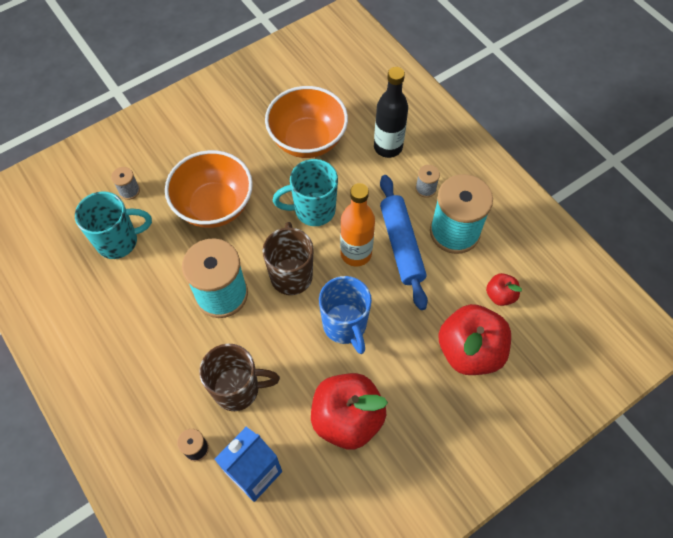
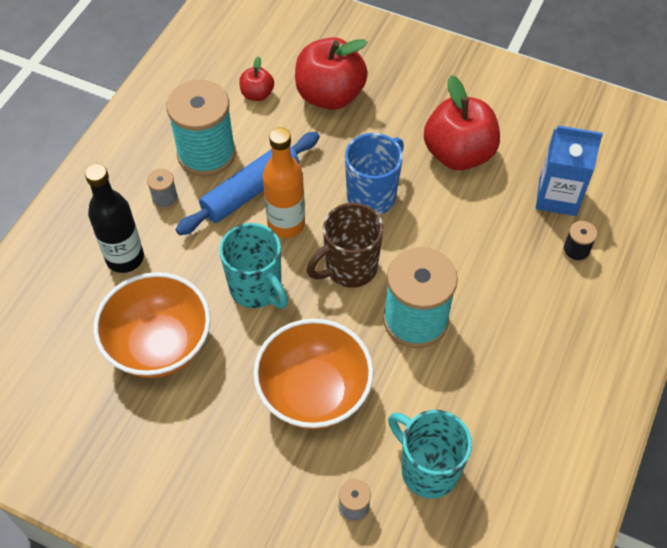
camera: 120 degrees left, 5 degrees down
brown mug [199,344,280,411] -> none

